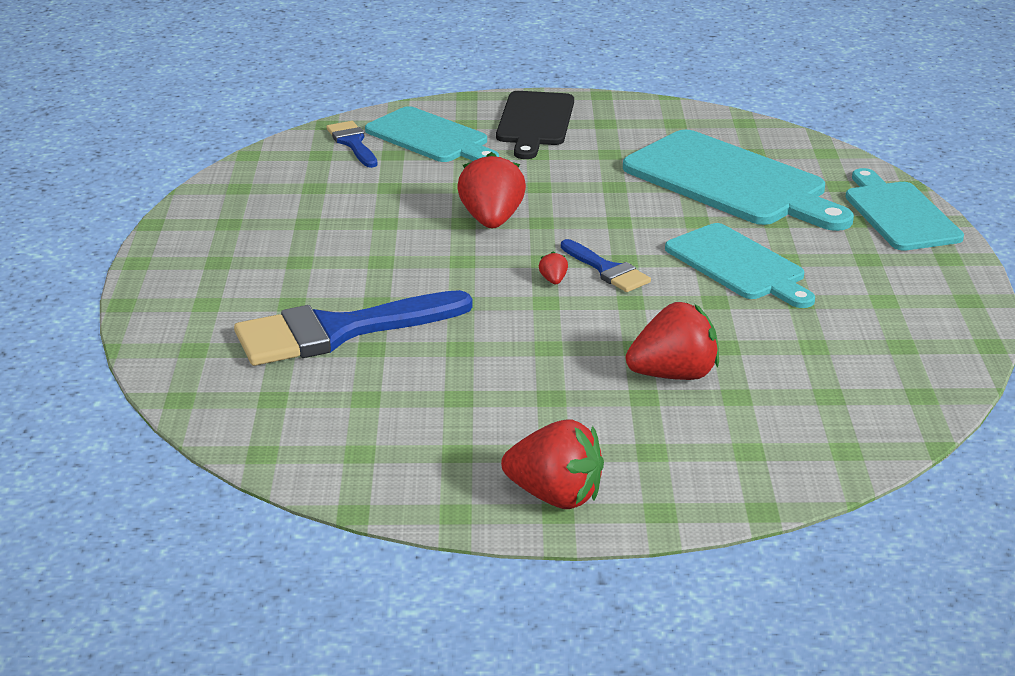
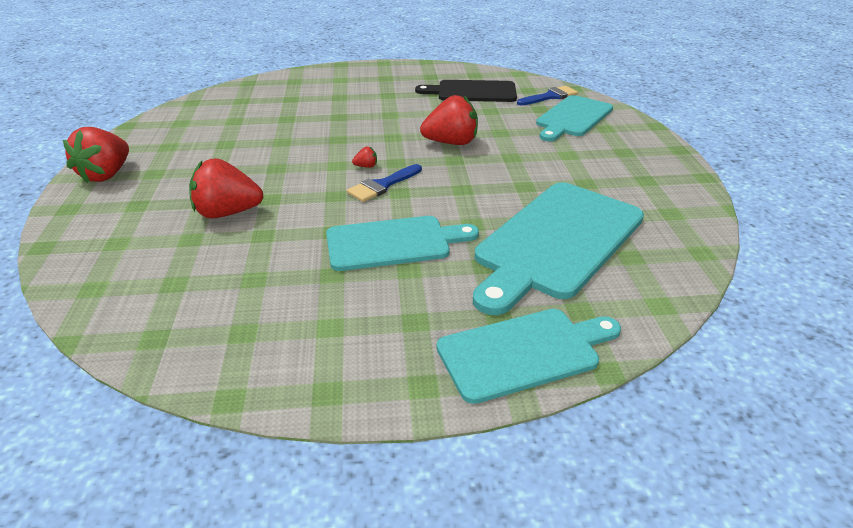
camera: 85 degrees right, 5 degrees up
blue brush [234,290,473,366] -> none
black cutting board [496,91,574,159] -> black cutting board moved to [415,80,517,102]
red strawberry [626,302,719,380] -> red strawberry turned 105 degrees clockwise [189,158,263,219]
turquoise cutting board [665,223,815,308] -> turquoise cutting board turned 150 degrees counterclockwise [326,216,479,271]

